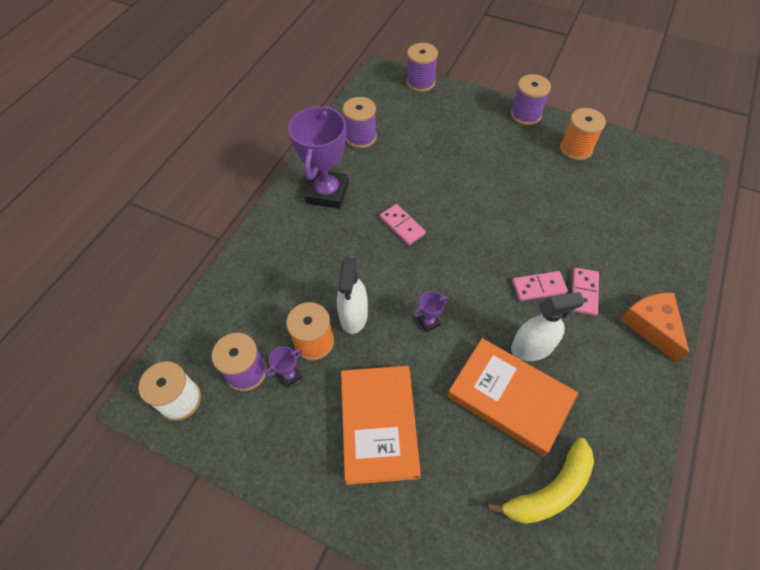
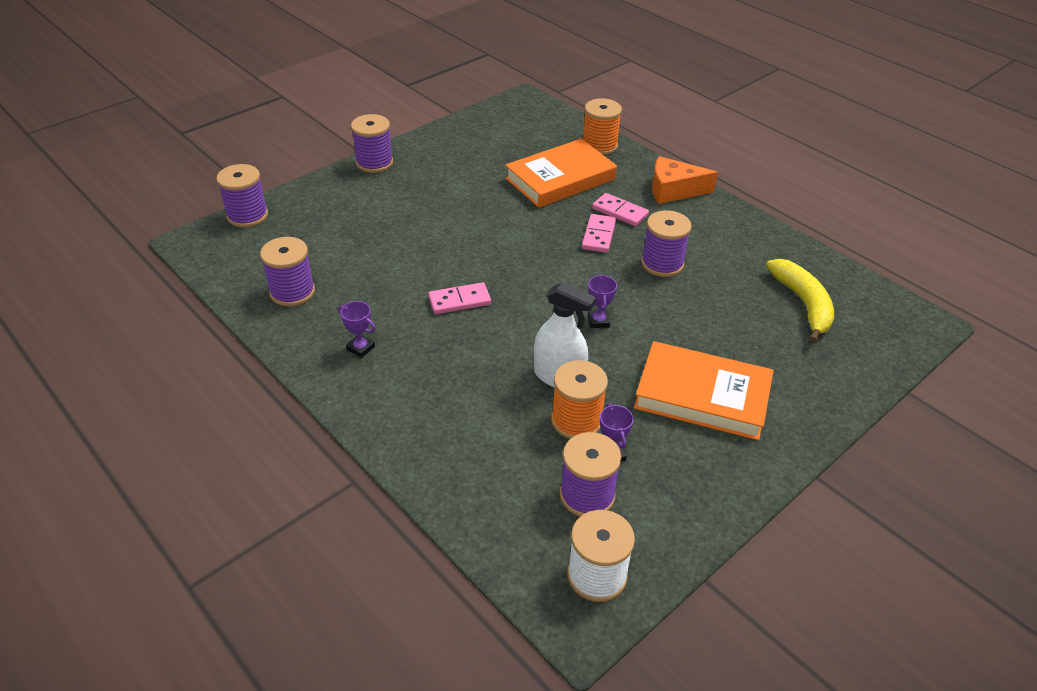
camera: 70 degrees left, 15 degrees down
purple trophy [288,105,349,209] -> purple trophy [338,301,375,358], size x0.41
orange book [447,338,578,456] -> orange book moved to [505,139,617,208]
white spray bottle [511,292,585,361] -> purple spool [641,210,692,277]
orange spool [560,108,606,160] -> orange spool moved to [583,98,622,155]

